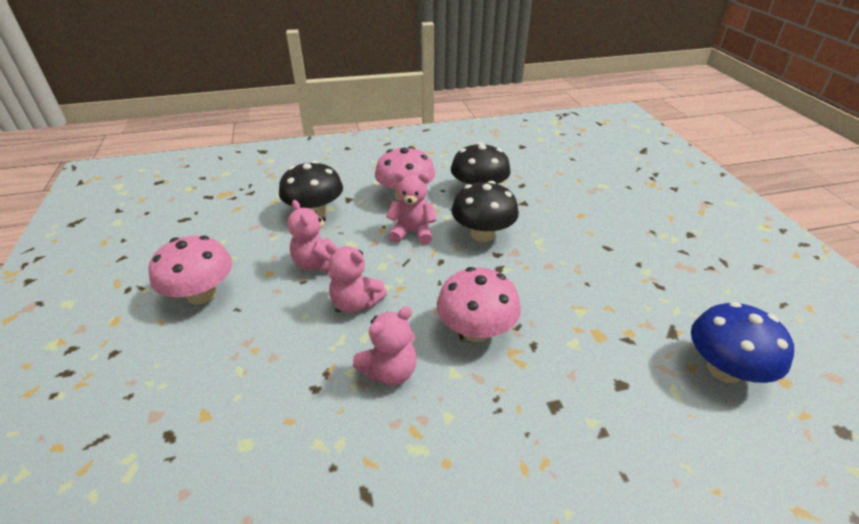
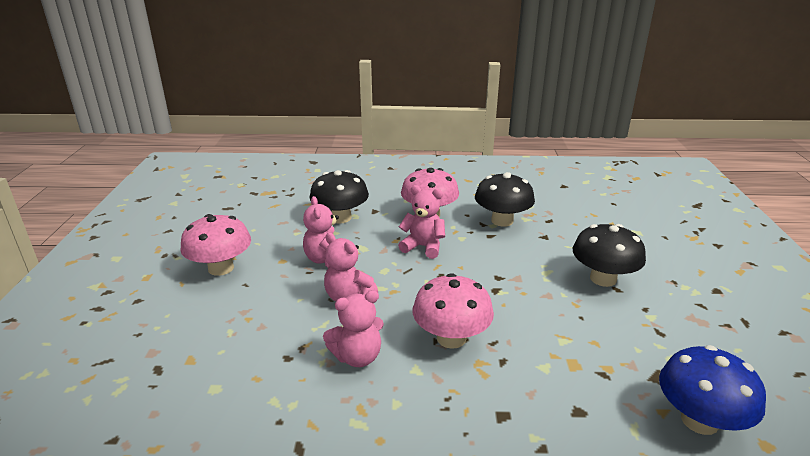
camera: 15 degrees right, 10 degrees down
black mushroom [451,181,519,242] -> black mushroom moved to [573,224,646,287]

